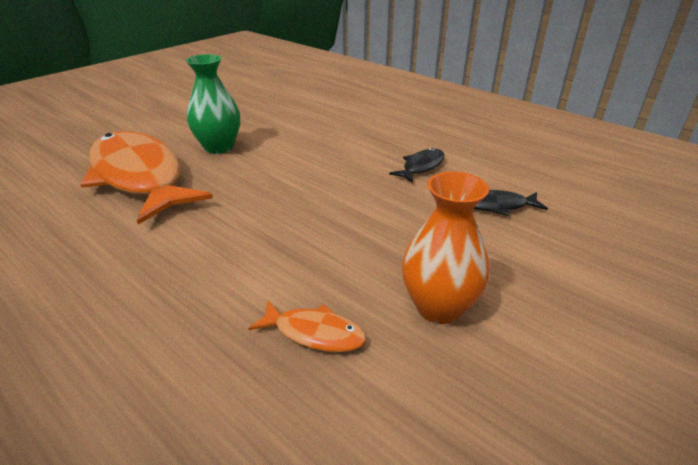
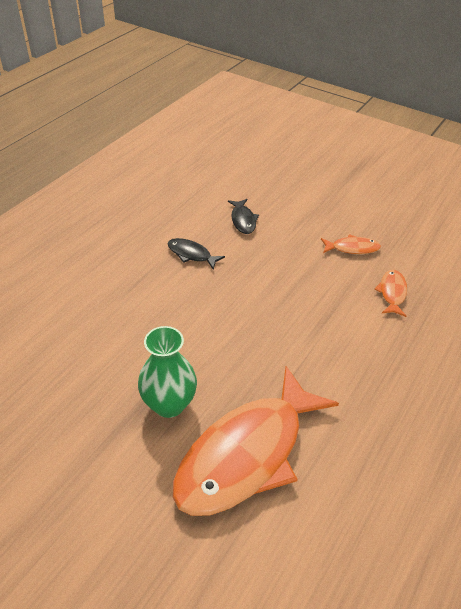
camera: 100 degrees left, 10 degrees up
orange vase [402,171,490,324] -> orange fish [321,234,381,254]

